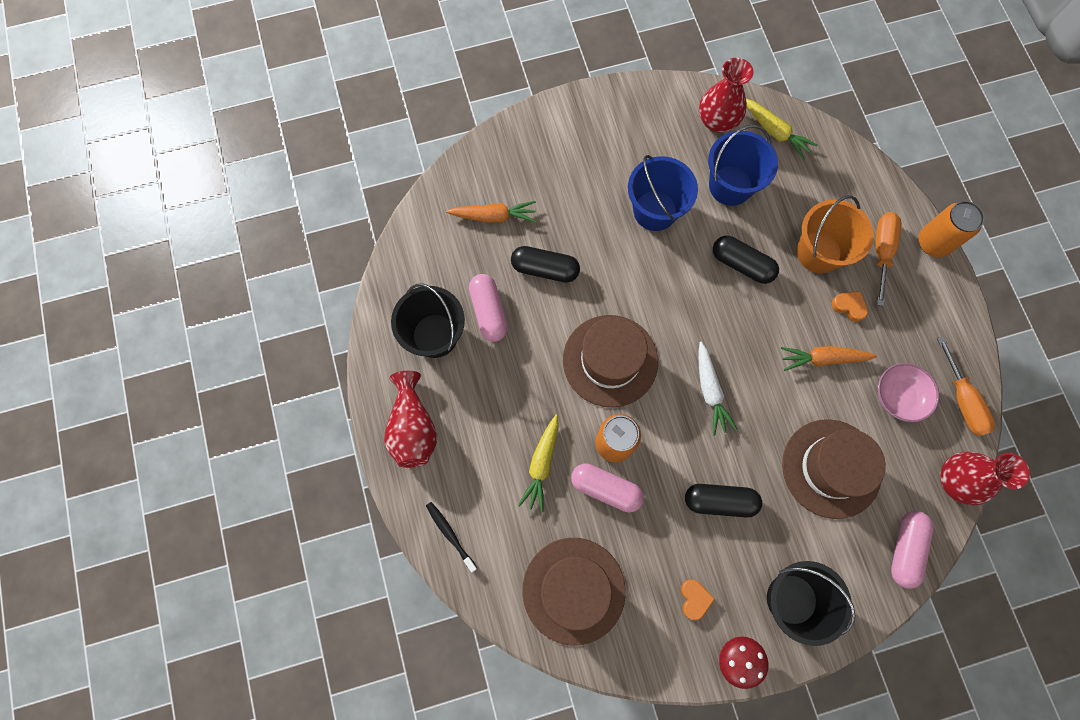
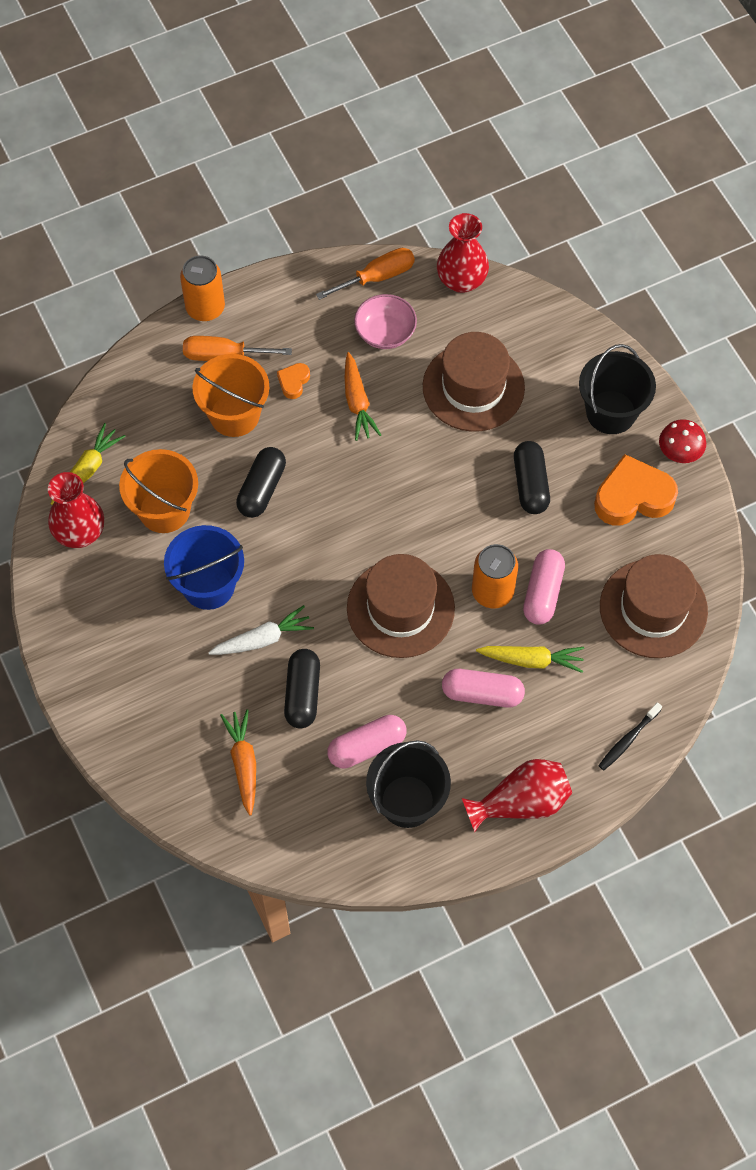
camera: 100 degrees left, 10 degrees down
orange heart [681,579,715,621] -> orange heart [594,454,678,526], size x2.10
white carrot [698,341,738,436] -> white carrot moved to [208,605,314,655]
blue bucket [708,125,778,206] -> orange bucket [119,449,198,533]
pink capsule [891,511,933,589] -> pink capsule moved to [442,669,525,708]

